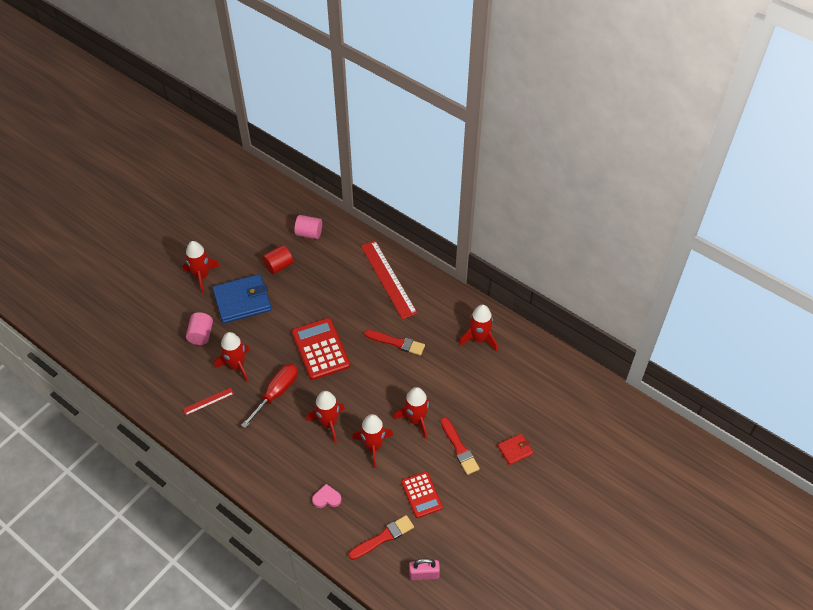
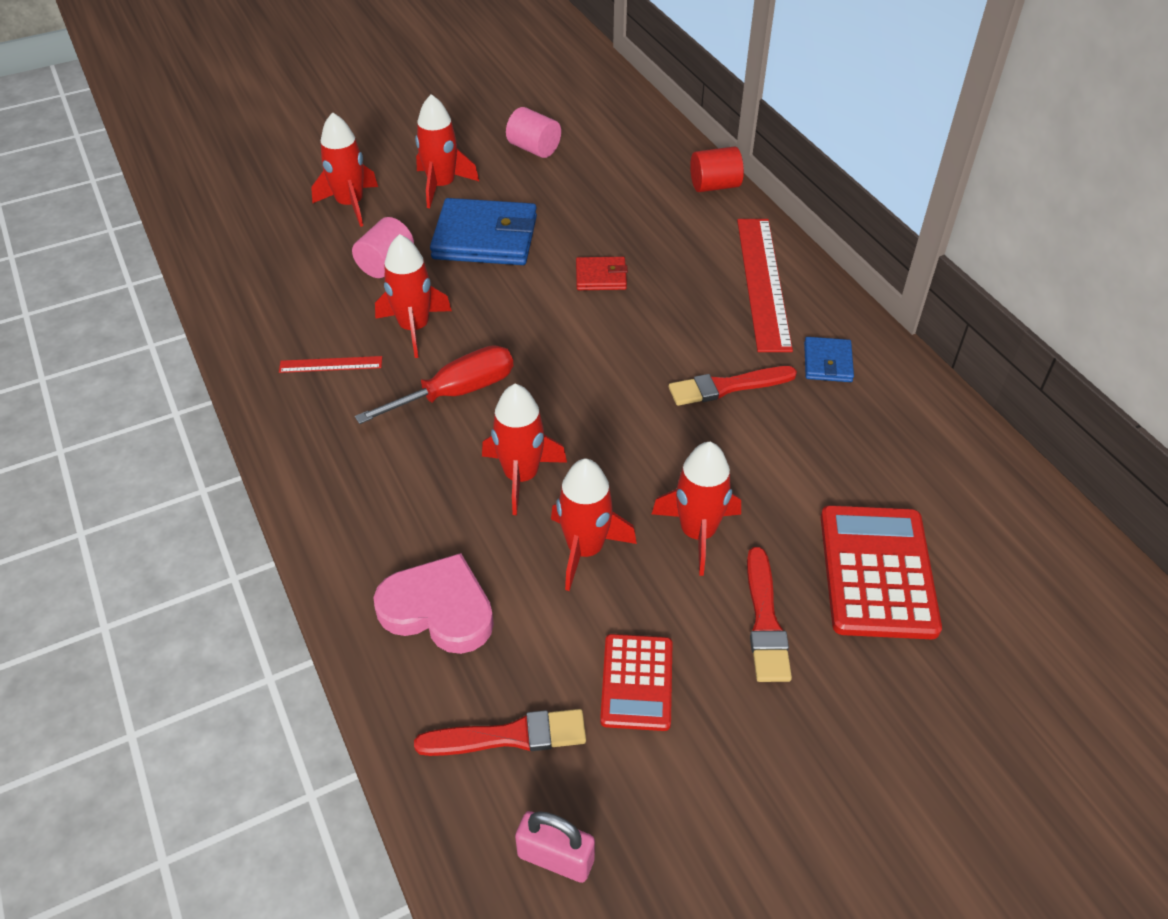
camera: 25 degrees right, 5 degrees down
red cylinder [262,245,293,274] -> red cylinder moved to [690,146,744,192]
red calculator [292,318,350,380] -> red calculator moved to [821,505,942,639]
pink cylinder [294,215,322,239] -> pink cylinder moved to [506,107,561,158]
pink heart [312,484,342,508] -> pink heart [373,553,494,654], size x1.88
red brush [364,330,425,356] -> red brush turned 120 degrees clockwise [669,366,797,406]
red rocket [459,305,497,351] -> red rocket moved to [311,112,378,227]
red wallet [498,433,533,465] -> red wallet moved to [576,257,628,290]
none -> blue wallet [804,337,854,382]

